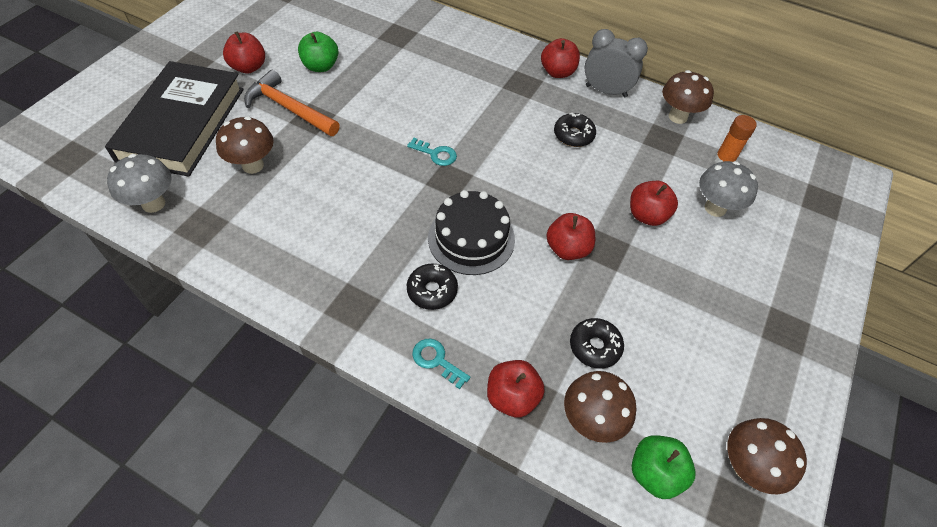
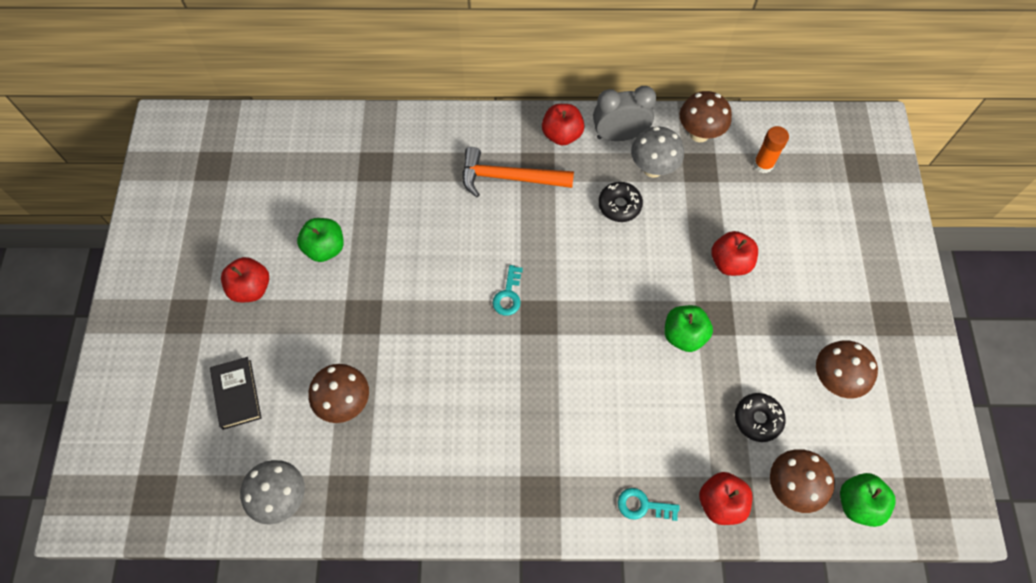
camera: 25 degrees left, 10 degrees up
black book [105,61,244,177] -> black book [210,357,262,430], size x0.44
orange hammer [244,70,340,136] -> orange hammer moved to [462,147,574,197]
turquoise key [407,138,457,166] -> turquoise key turned 105 degrees clockwise [493,265,523,316]
black donut [407,263,458,310] -> none
black cake [428,190,515,275] -> none
red apple [546,213,595,260] -> green apple [664,305,713,352]
grey mushroom [699,161,758,217] -> grey mushroom moved to [631,126,684,178]
brown mushroom [727,418,807,494] -> brown mushroom moved to [816,340,878,398]

